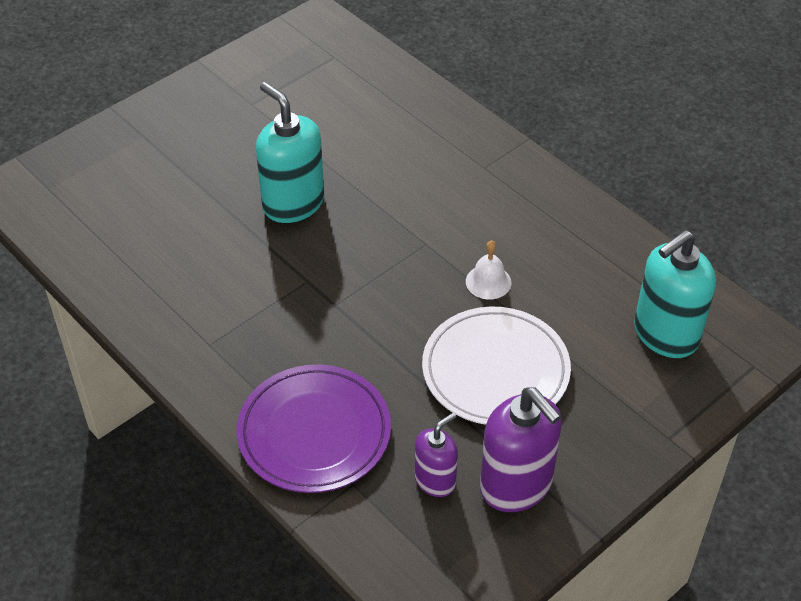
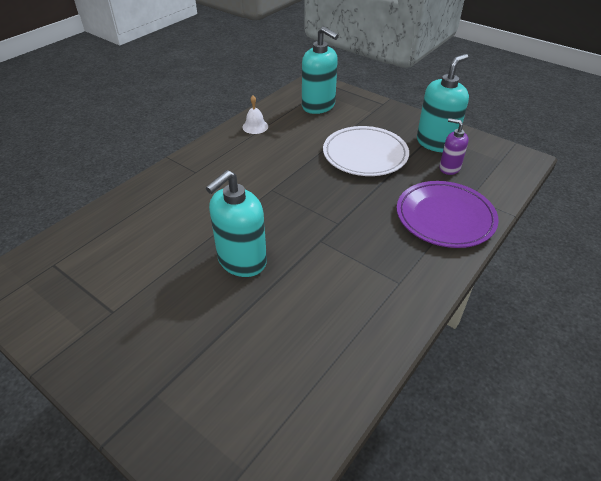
camera: 100 degrees left, 5 degrees down
white bell [466,240,512,300] -> white bell moved to [242,95,268,134]
purple soap dispenser [480,388,562,512] -> turquoise soap dispenser [417,54,469,152]

